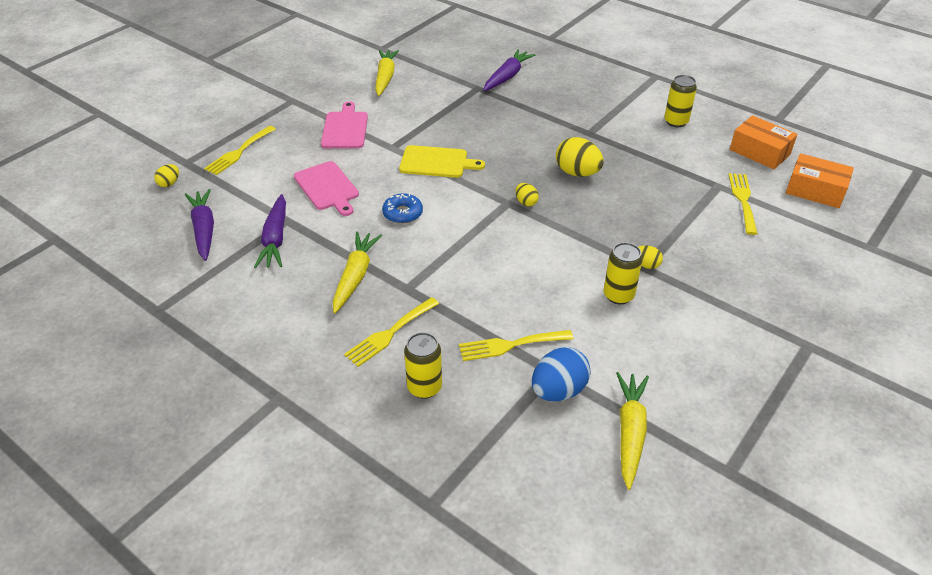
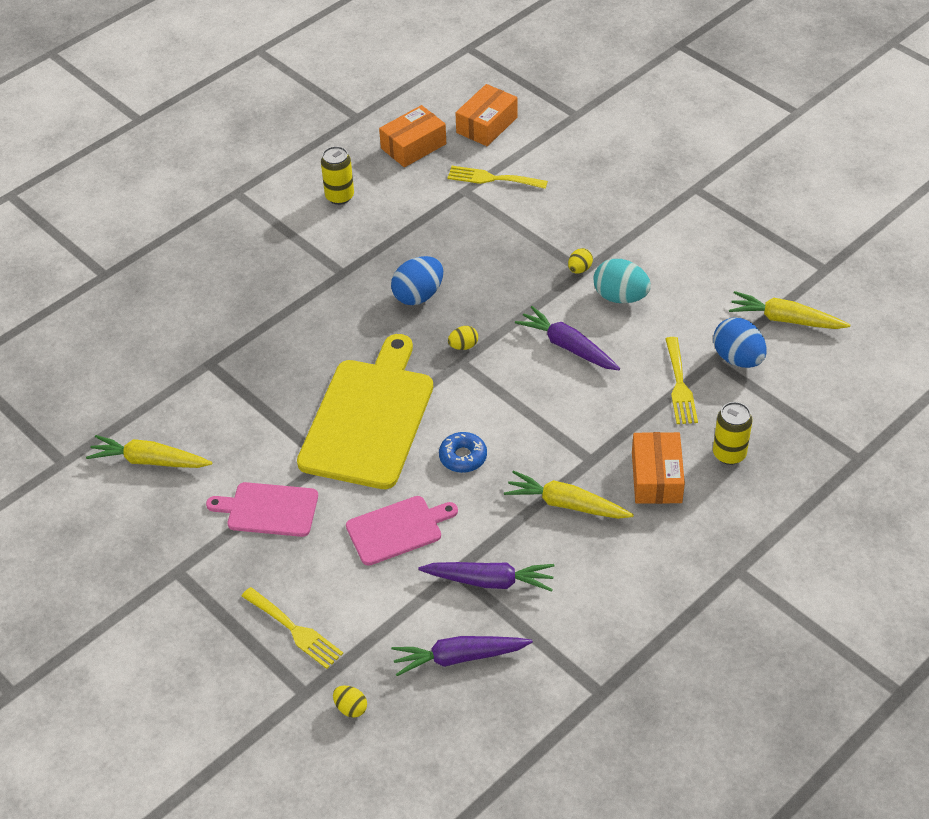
camera: 80 degrees left, 5 degrees up
yellow fork [344,297,439,367] -> orange box [632,432,685,504]
yellow cutting board [399,145,485,178] -> yellow cutting board [297,334,433,489], size x1.85
purple carrot [483,49,536,91] -> purple carrot moved to [515,306,620,370]
yellow egg [556,137,604,177] -> blue egg [391,256,443,305]
yellow can [604,242,643,304] -> turquoise egg [594,259,651,303]

